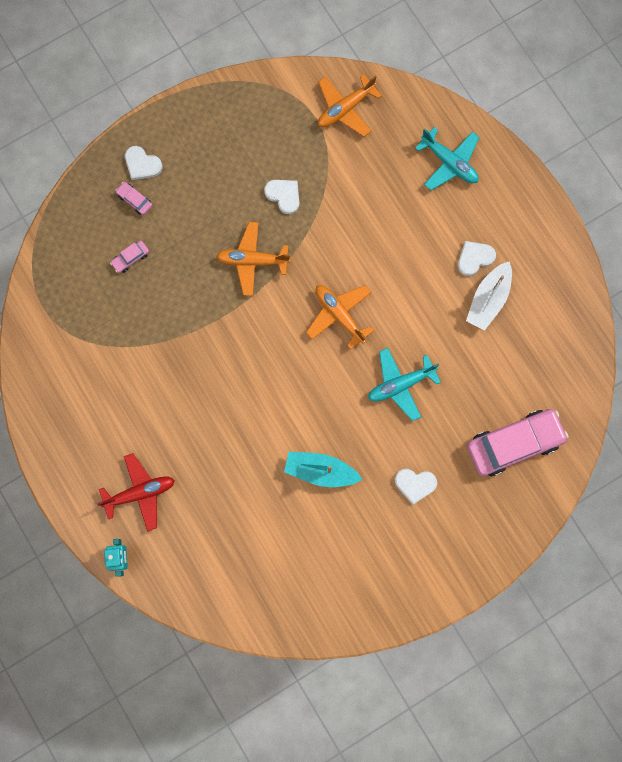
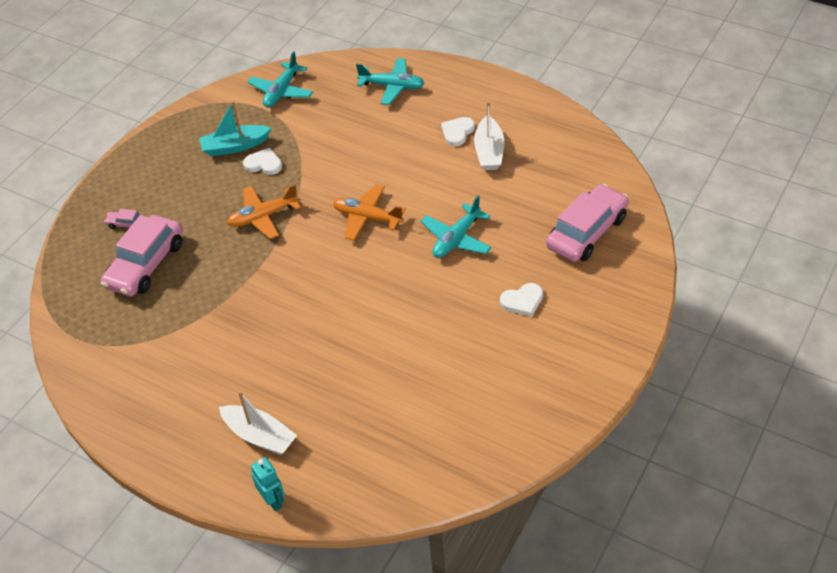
camera: 25 degrees left, 30 degrees down
red plane [97,453,175,531] -> white boat [219,391,297,455]
pink car [110,240,149,273] -> pink car [101,215,183,297], size x2.38
white heart [125,146,162,180] -> none
turquoise boat [284,451,363,487] -> turquoise boat moved to [199,101,271,156]
orange plane [318,74,382,137] -> turquoise plane [247,51,313,108]

